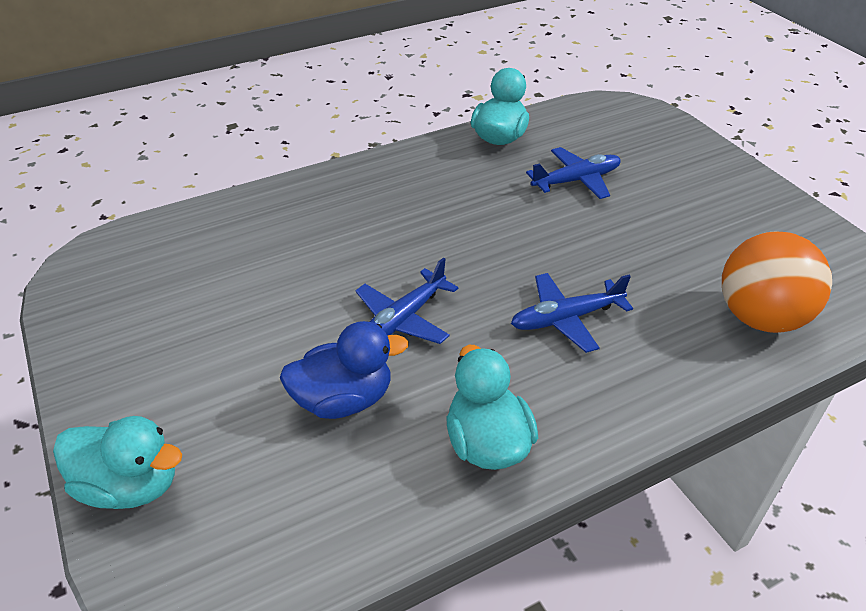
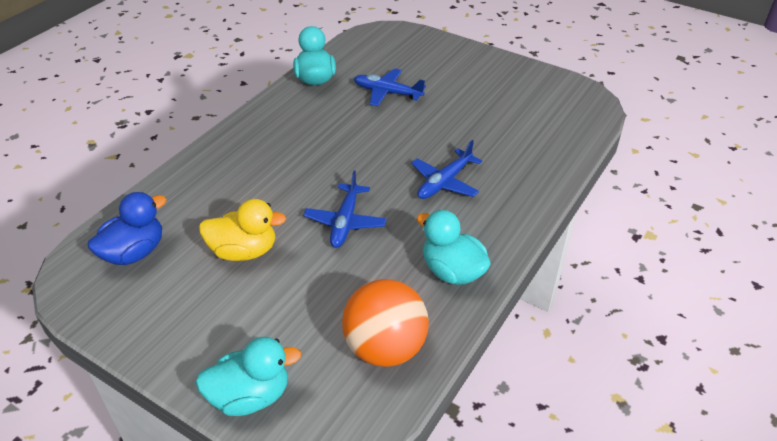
camera: 30 degrees left, 0 degrees up
blue duck [280,321,409,419] -> blue duck moved to [87,192,166,265]
blue plane [526,147,621,199] -> blue plane turned 105 degrees counterclockwise [354,68,426,106]
orange ball [722,232,832,333] -> orange ball moved to [342,279,429,367]
none -> yellow duck [199,199,286,261]

